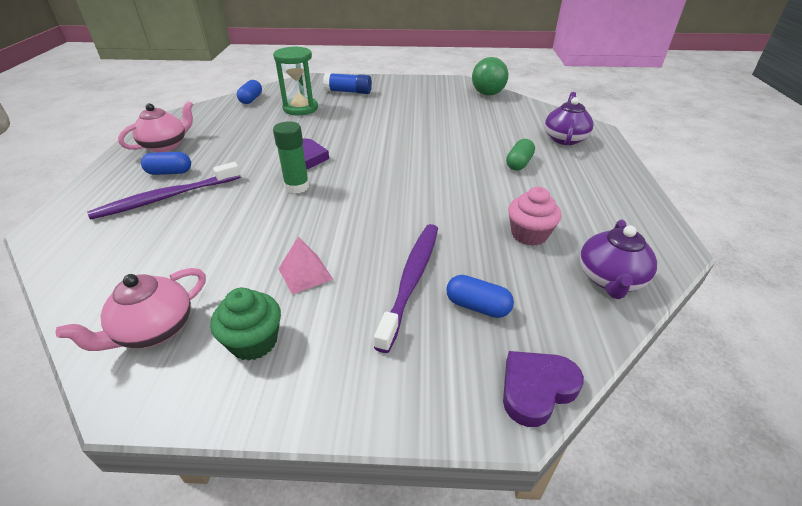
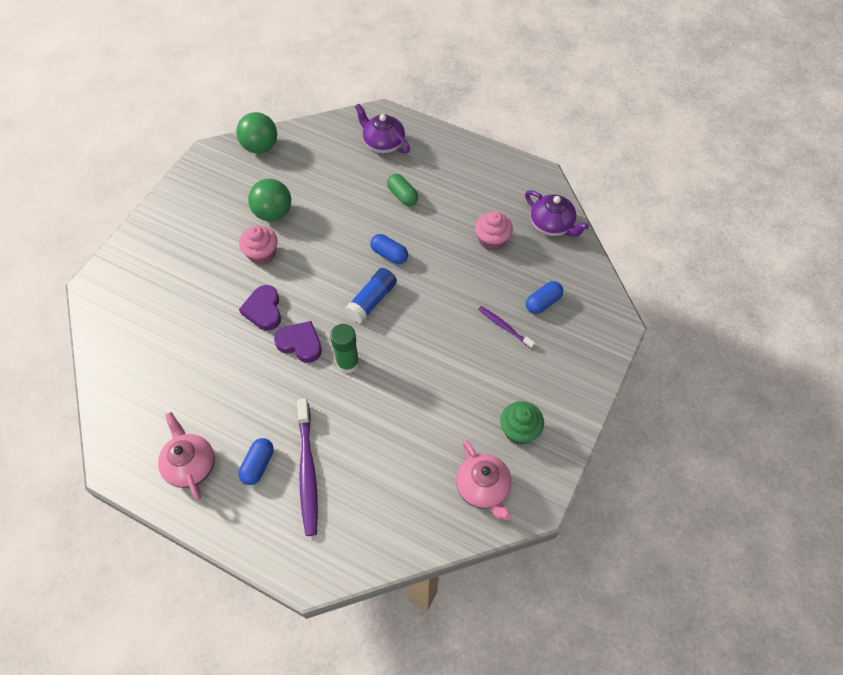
camera: 65 degrees left, 20 degrees up
blue capsule [237,80,262,104] -> blue capsule moved to [370,234,408,264]
green hourglass [273,46,318,115] -> none
pink pyramid [278,237,333,295] -> none
blue glue stick [323,73,372,94] -> blue glue stick moved to [344,268,397,323]
purple toothbrush [374,224,438,353] -> purple toothbrush [478,306,535,349], size x0.55
purple heart [503,351,584,427] -> purple heart moved to [239,285,281,331]
none -> pink cupcake [239,226,278,265]
none -> green ball [248,179,291,222]

